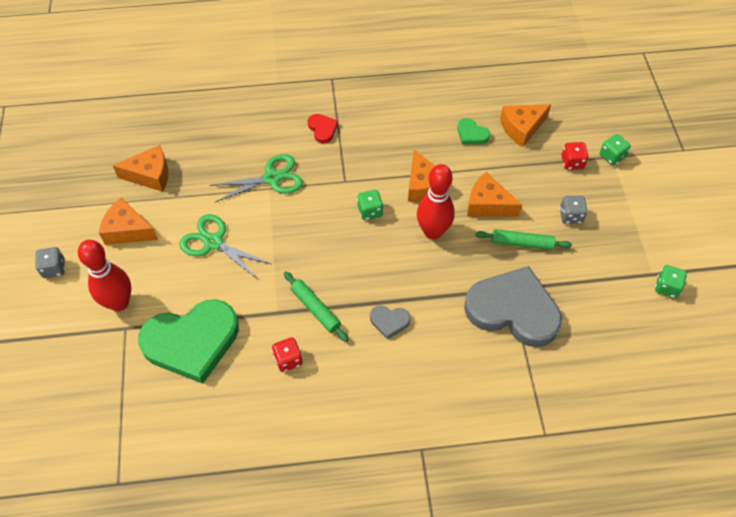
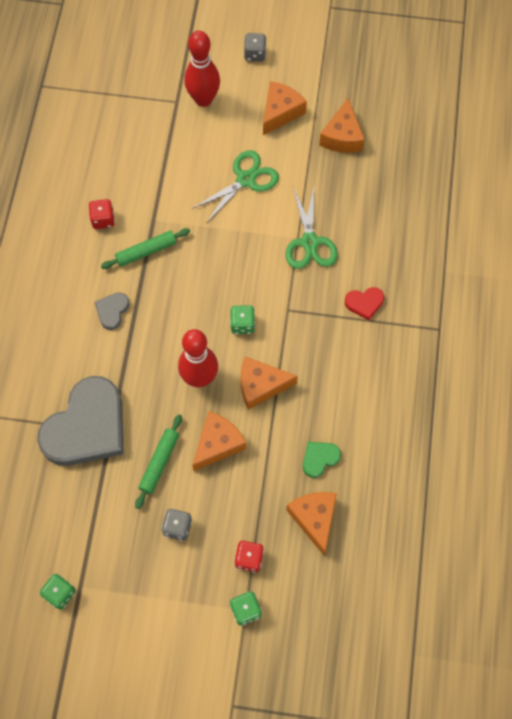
camera: 105 degrees right, 10 degrees up
green heart [138,299,239,384] -> none

